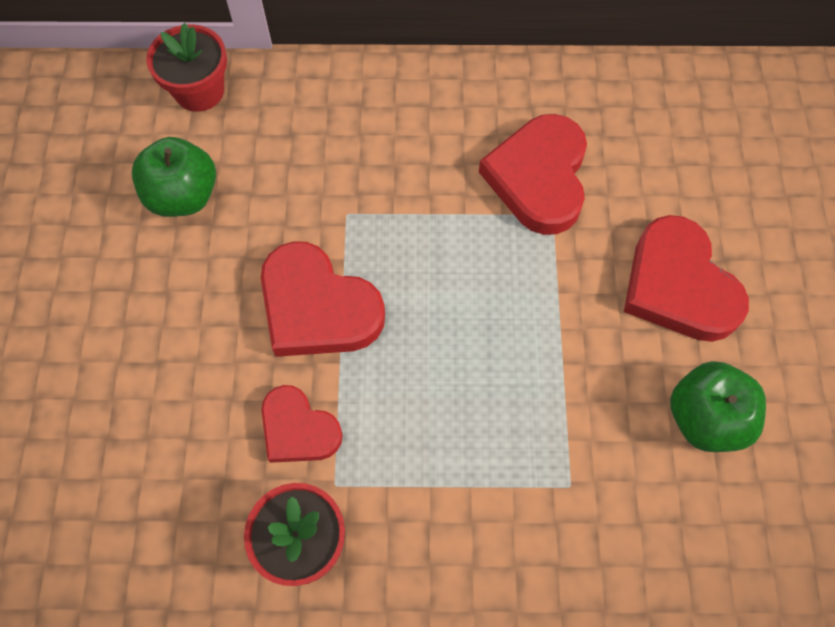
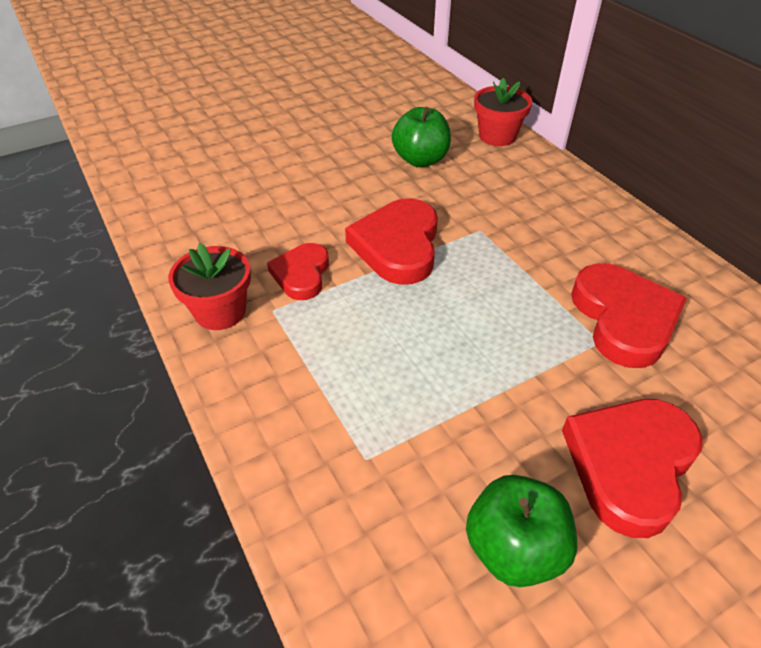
camera: 60 degrees right, 20 degrees down
red heart [479,114,587,235] -> red heart turned 105 degrees clockwise [571,263,687,368]

